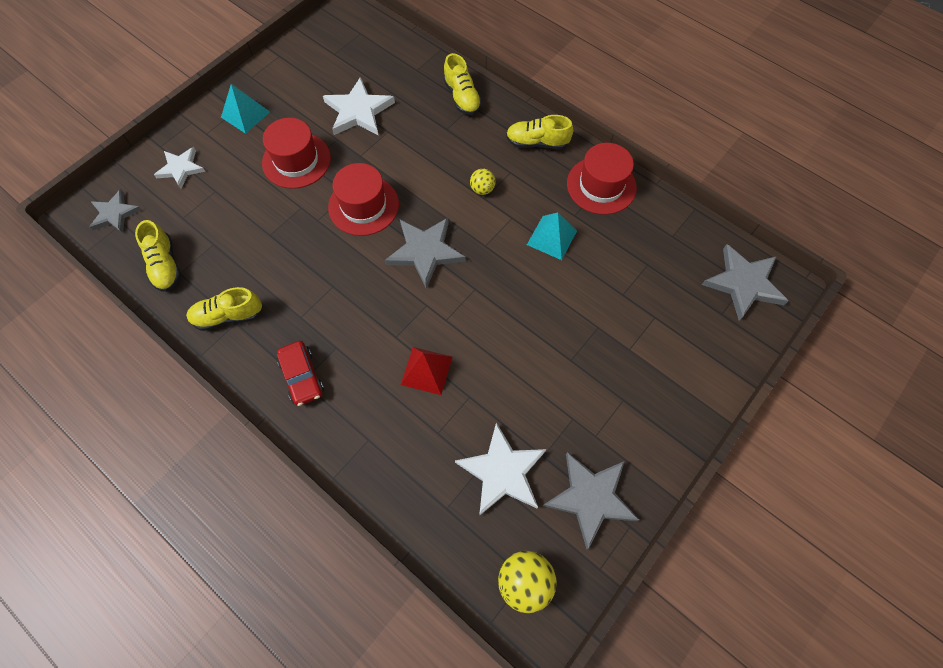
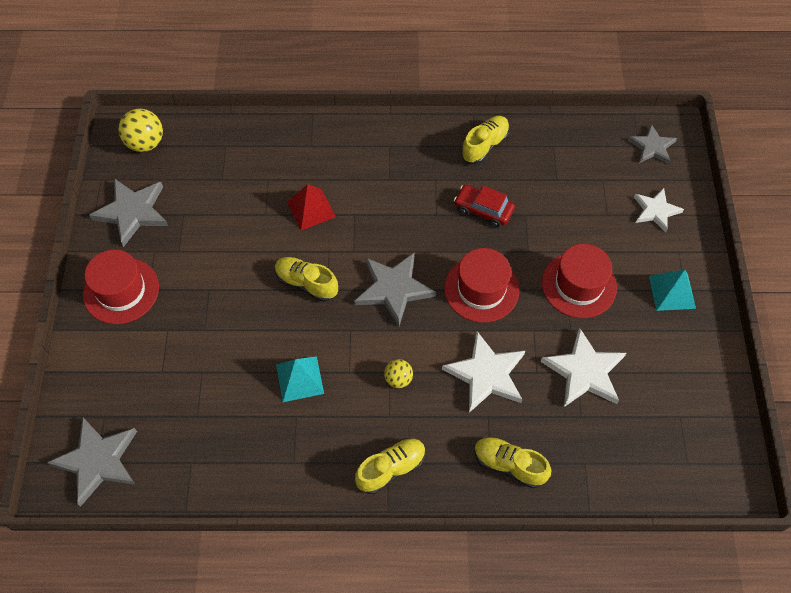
camera: 140 degrees right, 5 degrees down
yellow shoe [135,220,181,292] -> yellow shoe moved to [275,257,338,302]
red car [277,341,324,406] -> red car moved to [454,185,515,228]
white star [455,423,547,516] -> white star moved to [442,331,525,413]
red hat [567,143,637,215] -> red hat moved to [83,249,159,324]

